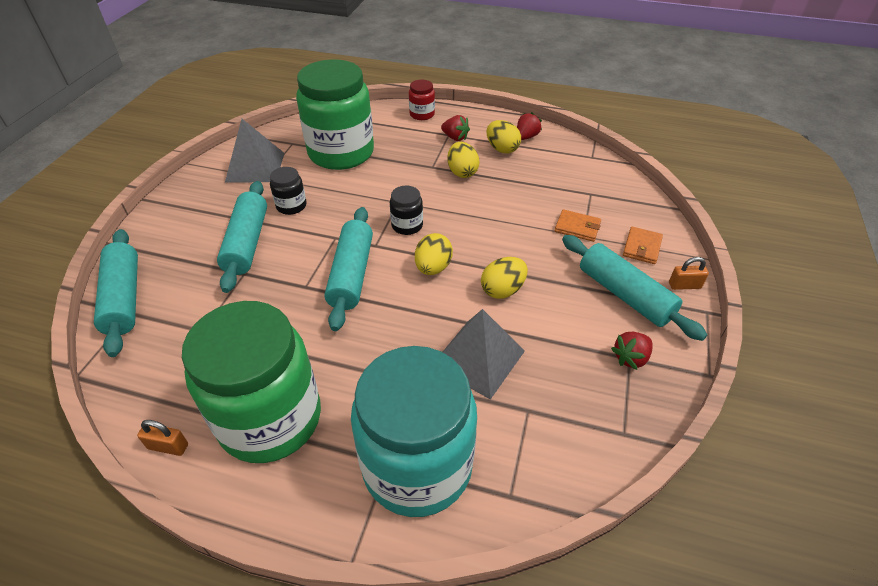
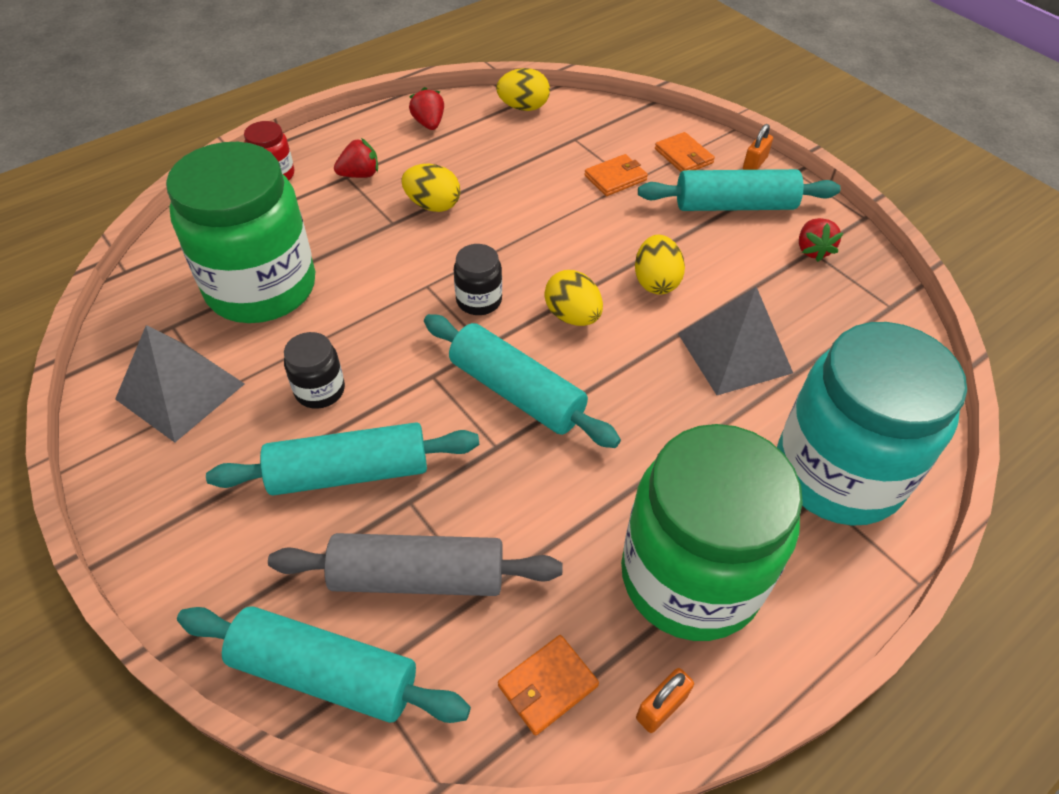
camera: 55 degrees left, 5 degrees up
turquoise rolling pin [217,181,267,293] -> turquoise rolling pin turned 45 degrees counterclockwise [206,422,479,496]
yellow egg [487,120,521,153] -> yellow egg moved to [496,68,550,111]
none -> grey rolling pin [268,533,563,596]
none -> orange wallet [498,635,599,736]

